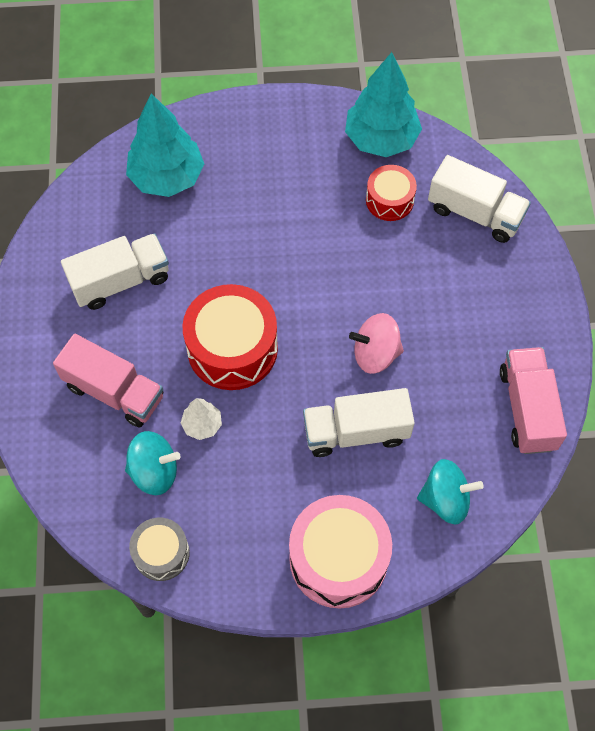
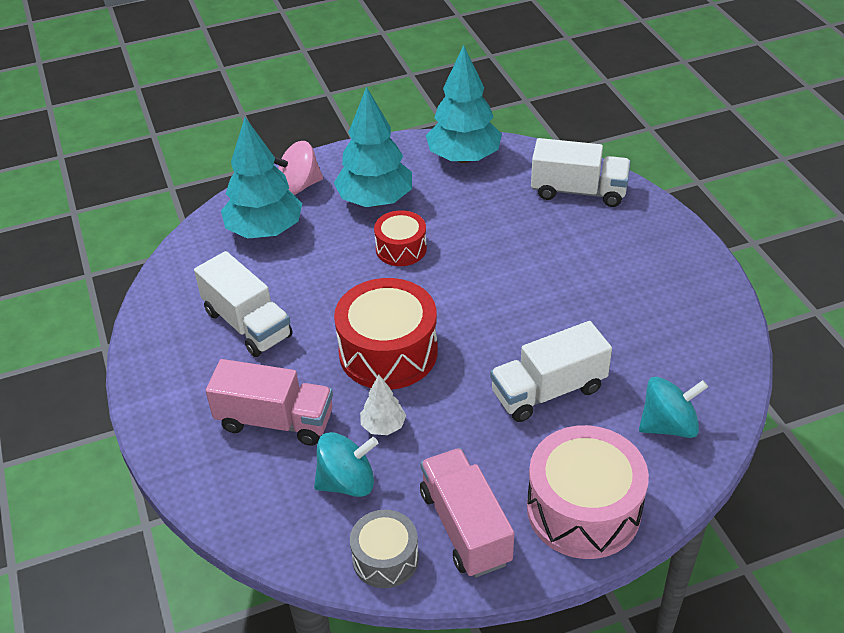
camera: 15 degrees left, 20 degrees down
white truck [61,233,169,310] -> white truck turned 90 degrees clockwise [194,251,293,357]
pink spinning top [349,313,404,374] -> pink spinning top moved to [274,141,323,195]
red drum [366,165,417,221] -> red drum moved to [374,210,427,266]
pink truck [500,347,567,454] -> pink truck moved to [420,448,514,578]
none -> turquoise tree [334,87,412,207]

